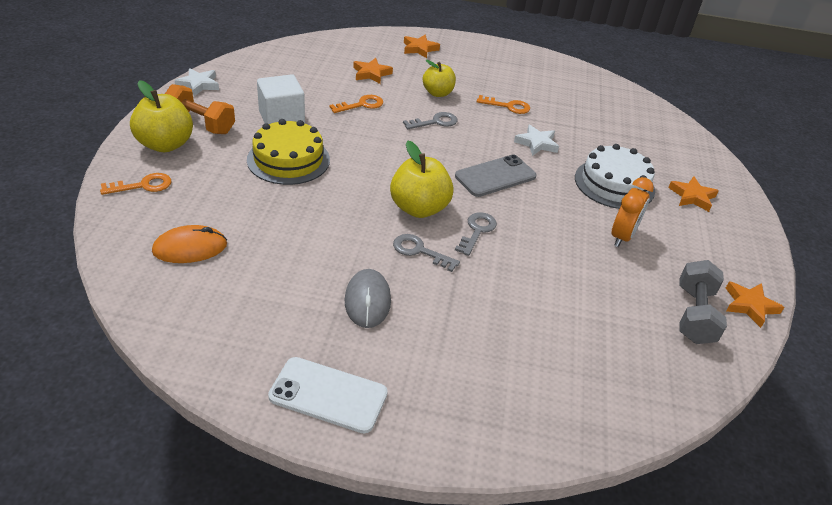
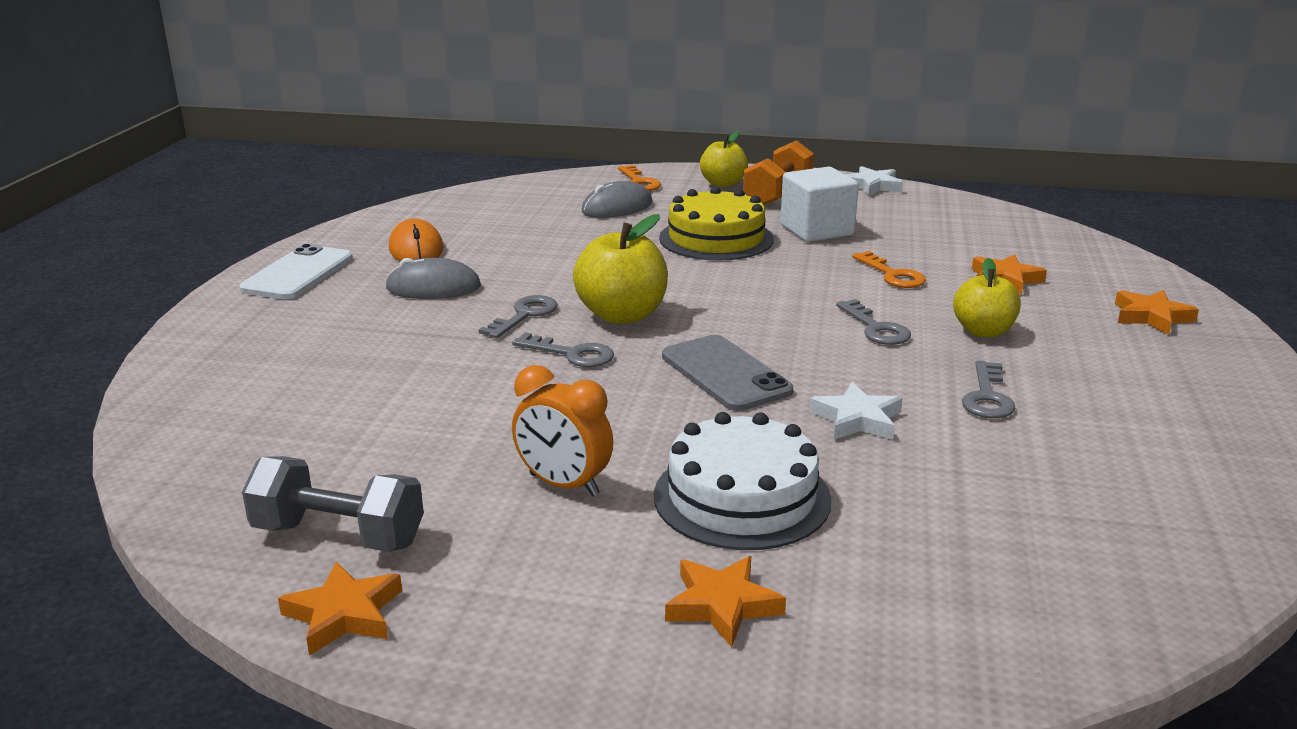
camera: 95 degrees right, 15 degrees down
yellow apple [130,80,193,152] -> yellow apple [700,131,748,187], size x0.67
orange mouse [152,225,227,263] -> orange mouse moved to [389,218,444,261]
orange key [477,95,530,114] -> grey key [962,361,1015,418]
none -> grey mouse [582,181,653,218]

